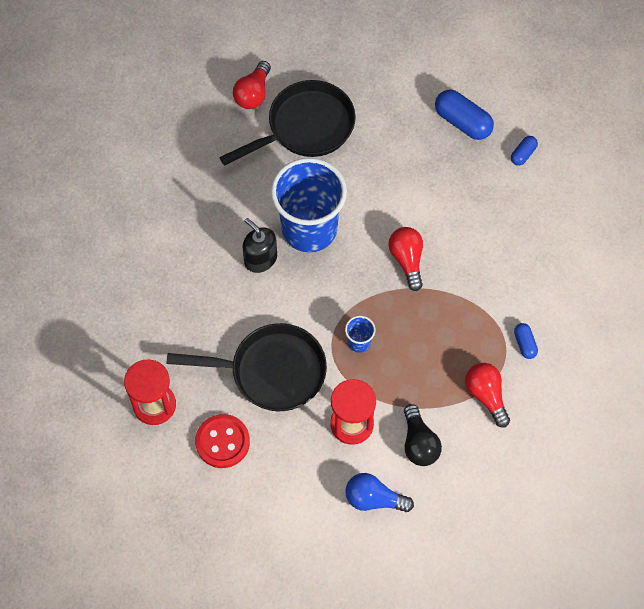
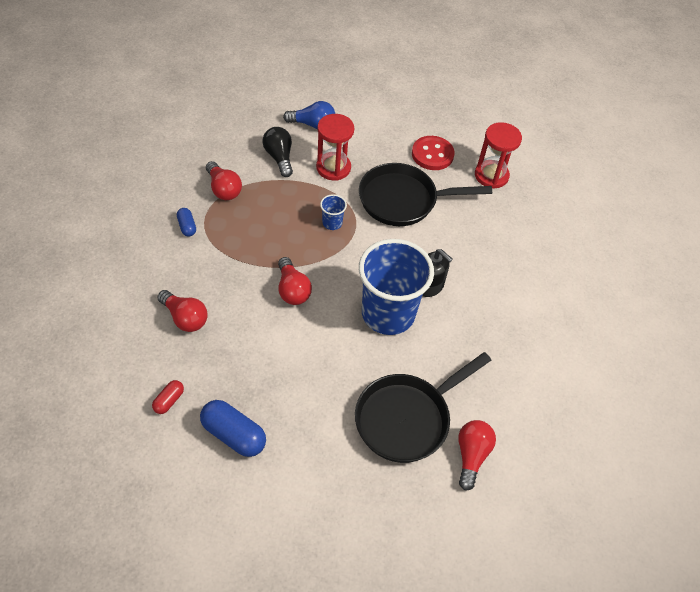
camera: 170 degrees right, 10 degrees down
blue capsule [511,136,538,165] -> red capsule [152,380,184,414]
none -> red light bulb [157,290,208,332]

